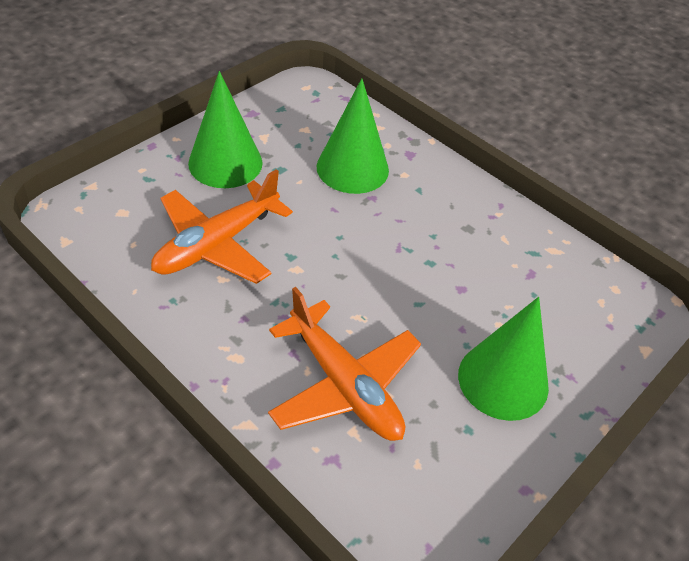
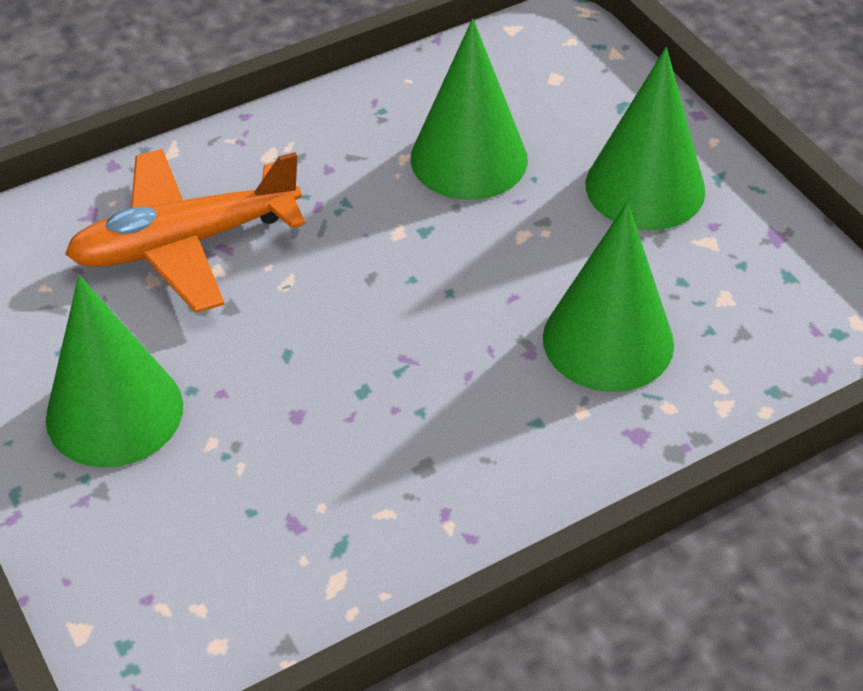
camera: 110 degrees right, 0 degrees up
orange plane [151,169,293,284] -> green cone [411,18,528,200]

